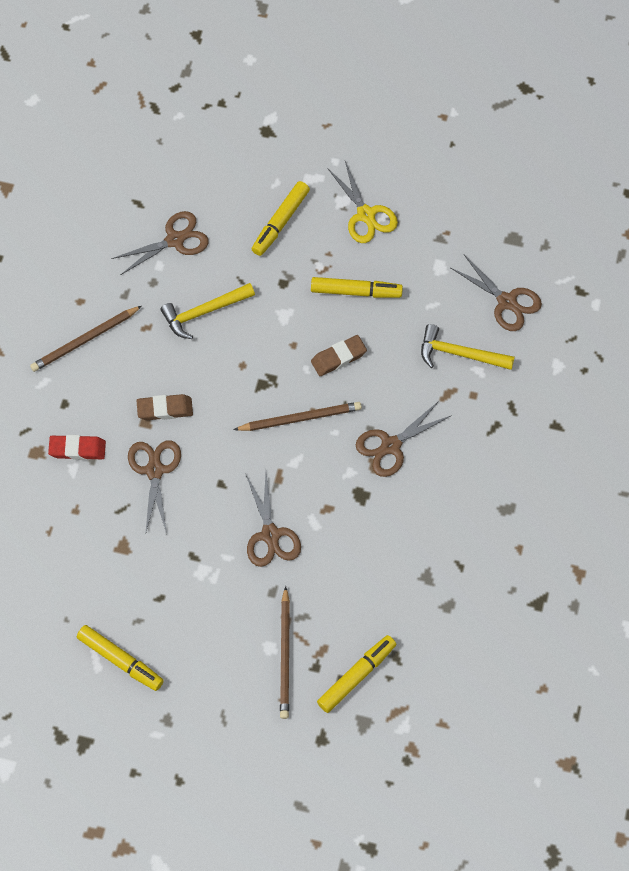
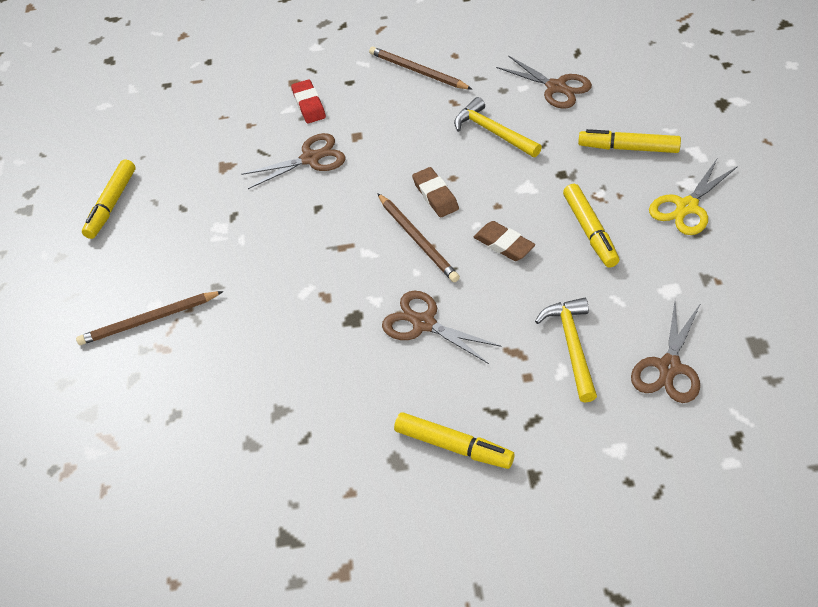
camera: 75 degrees right, 15 degrees down
brown eraser [136,394,193,420] -> brown eraser moved to [412,167,459,217]
brown scissors [245,473,301,567] -> none
yellow marker [317,635,397,713] -> yellow marker moved to [394,412,515,469]

